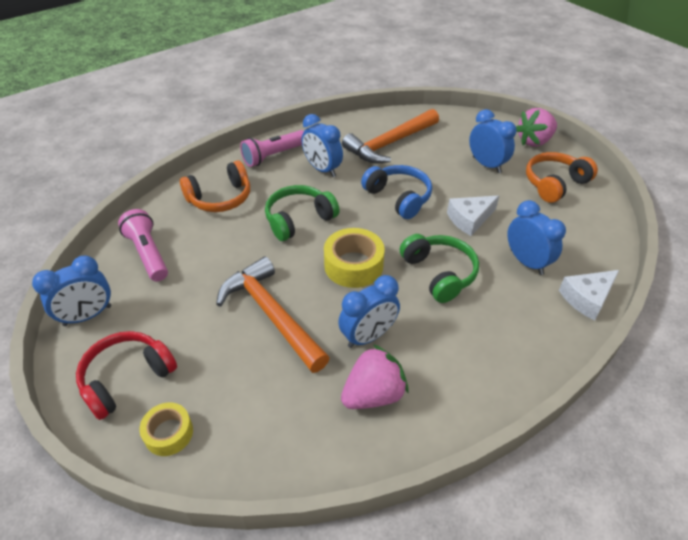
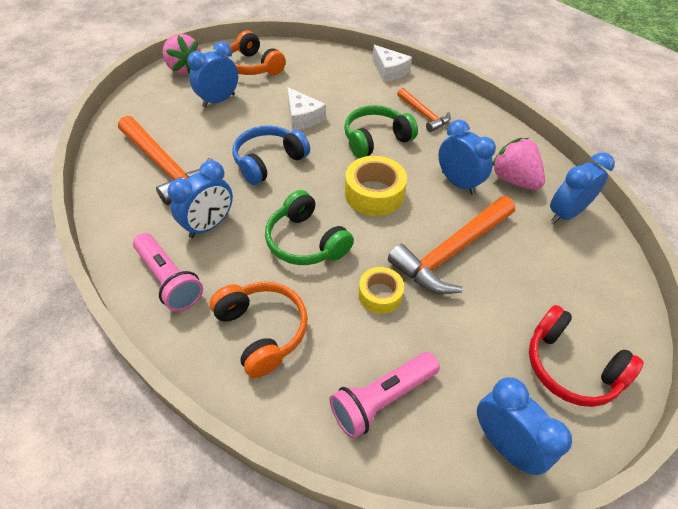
camera: 95 degrees left, 5 degrees up
yellow tape [139,403,193,456] -> yellow tape moved to [358,267,404,314]
blue clock [507,200,566,275] -> blue clock moved to [550,152,615,224]
none -> orange hammer [397,88,451,132]

